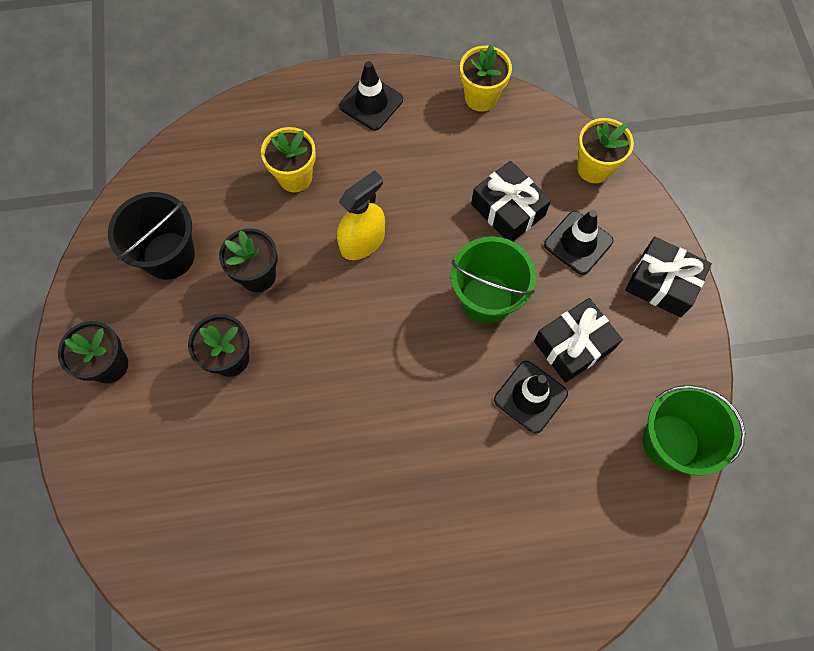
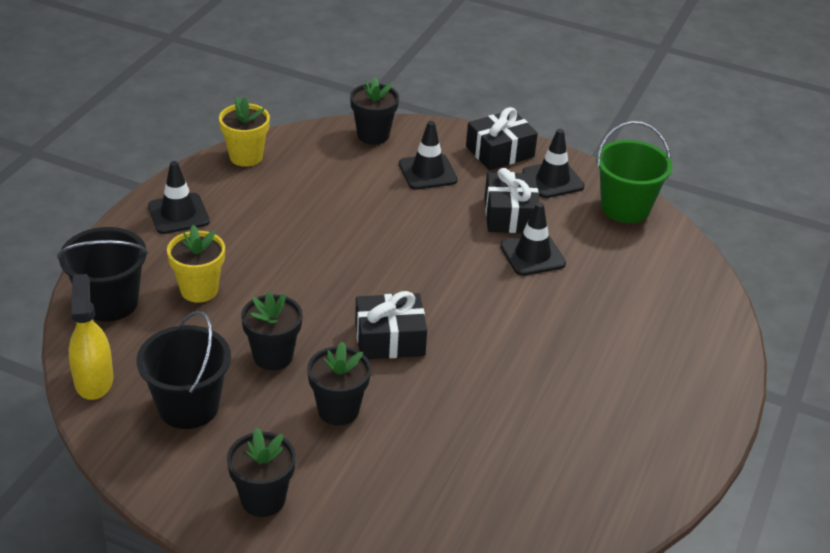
camera: 60 degrees left, 30 degrees down
yellow spray bottle [337,170,385,260] -> yellow spray bottle moved to [68,274,114,400]
green bucket [451,236,536,324] -> none
black gift [471,161,551,241] -> black gift moved to [355,291,427,359]
yellow flower pot [577,118,634,183] -> black flower pot [350,78,399,145]
none -> black bucket [57,227,148,322]
none -> black traffic cone [522,129,585,198]

